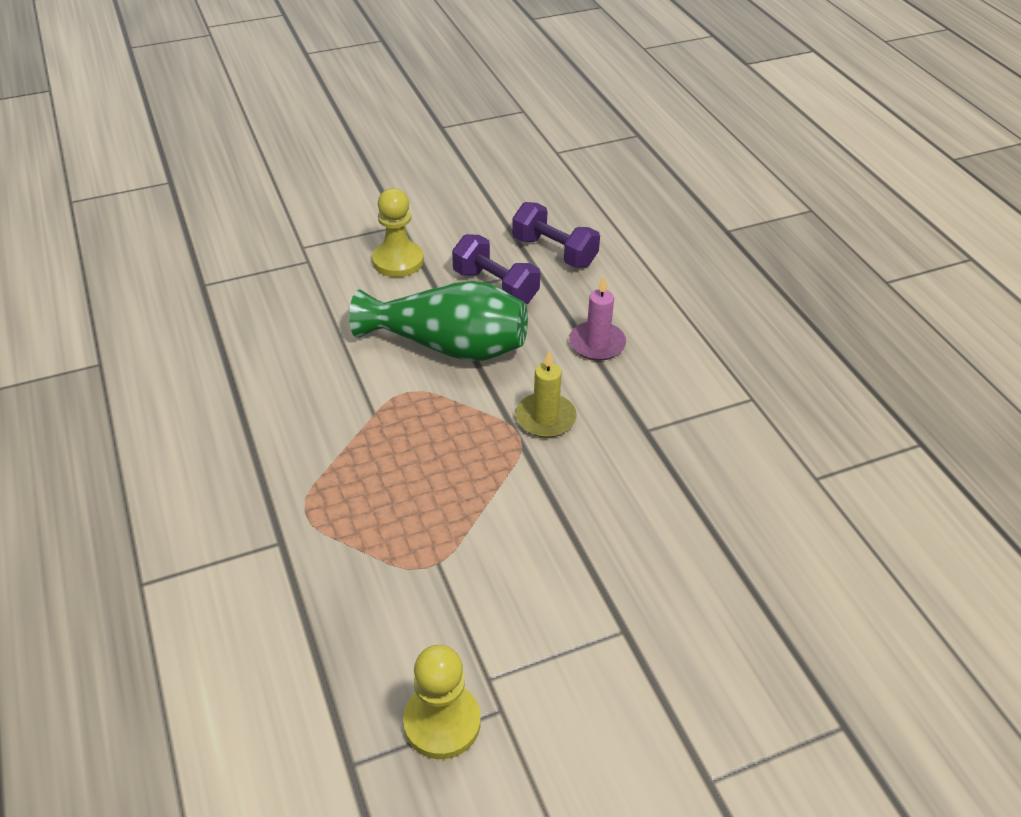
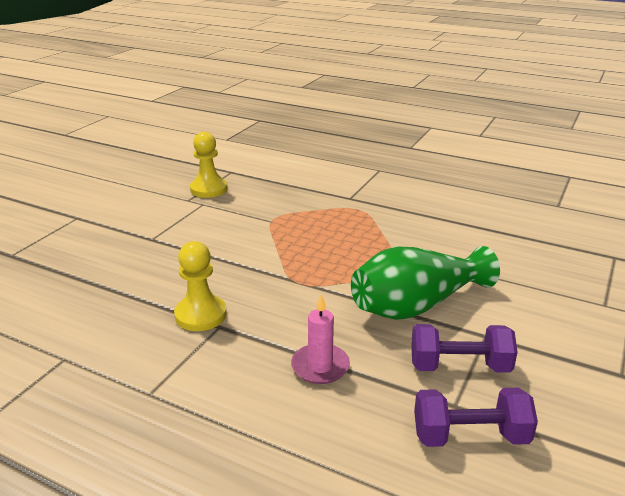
camera: 140 degrees right, 15 degrees down
yellow pawn [372,188,424,277] -> yellow pawn moved to [174,241,227,331]
yellow candle [515,350,577,438] -> none

